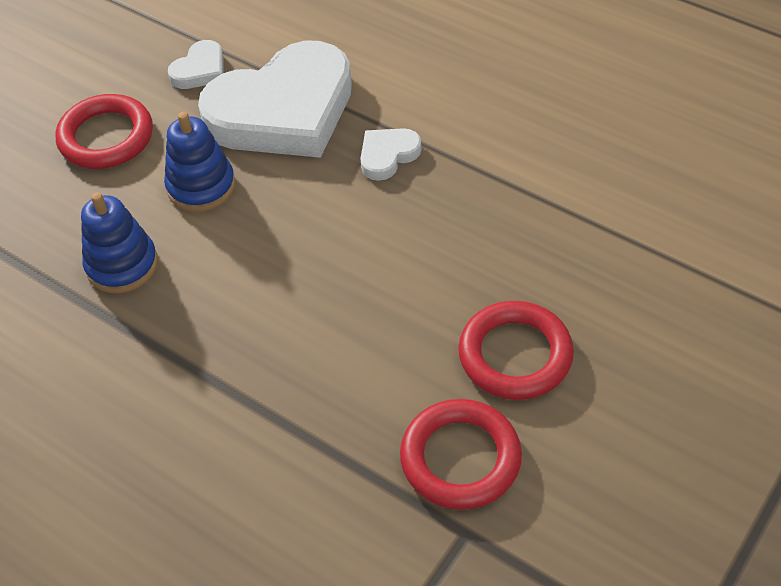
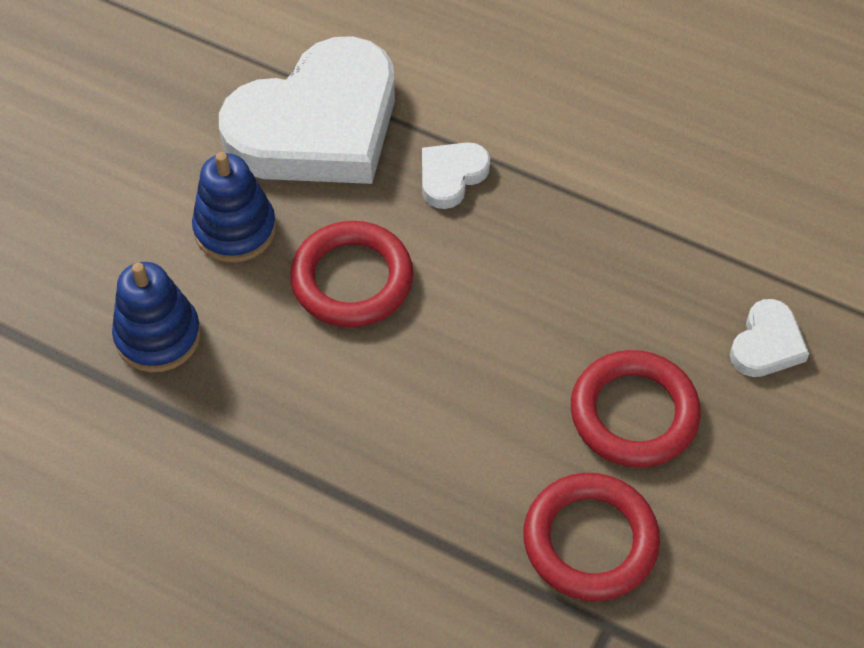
camera: 10 degrees left, 5 degrees up
red ring [56,94,153,169] -> red ring moved to [290,221,413,328]
white heart [168,40,223,89] -> white heart moved to [730,299,809,377]

